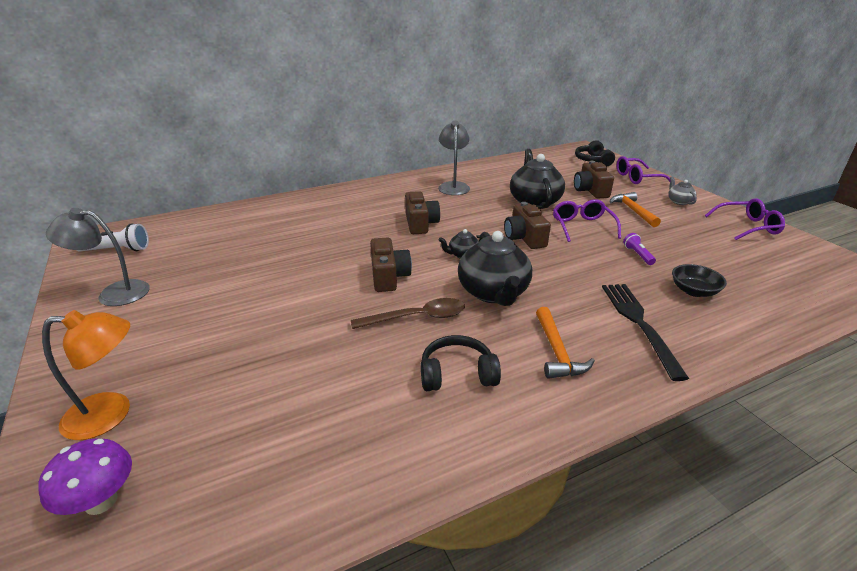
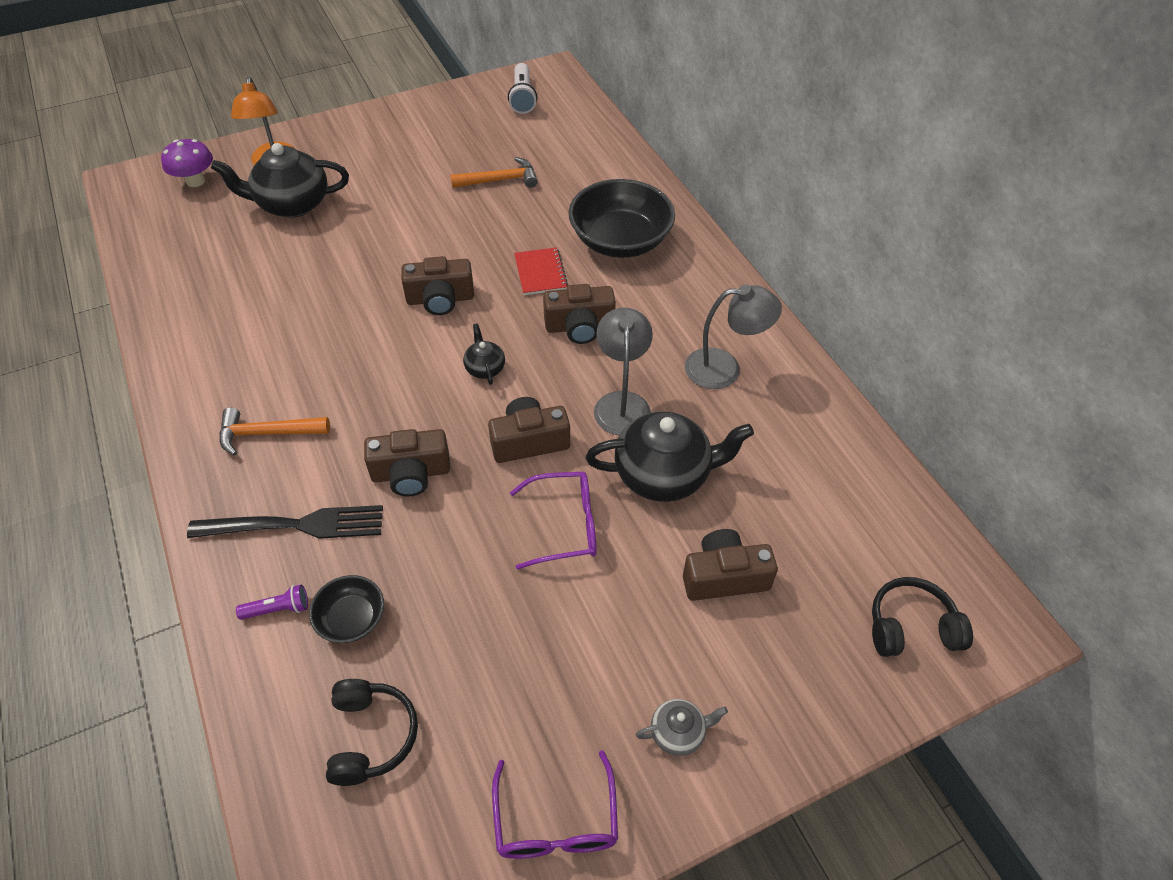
camera: 90 degrees right, 20 degrees up
grey lamp [46,208,150,306] -> grey lamp moved to [594,307,653,436]
brown spoon [351,298,465,329] -> none
black headphones [421,335,501,391] -> black headphones moved to [326,679,418,786]
black teapot [458,231,532,306] -> black teapot moved to [211,143,349,218]
orange hammer [609,192,661,227] -> orange hammer moved to [450,157,538,188]
purple glasses [617,156,670,184] -> none
purple flashlight [623,233,656,265] -> purple flashlight moved to [236,584,308,620]
none -> brown camera [364,429,450,496]
none -> red notebook [514,247,568,295]
none -> black bowl [568,179,675,258]

